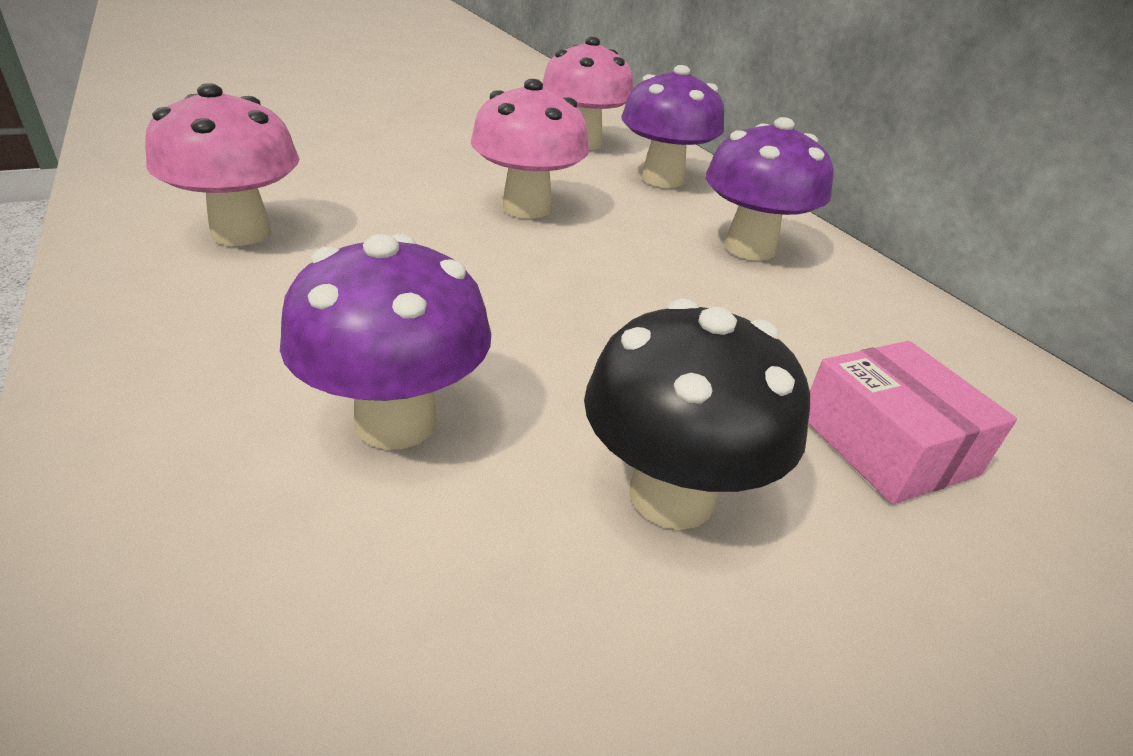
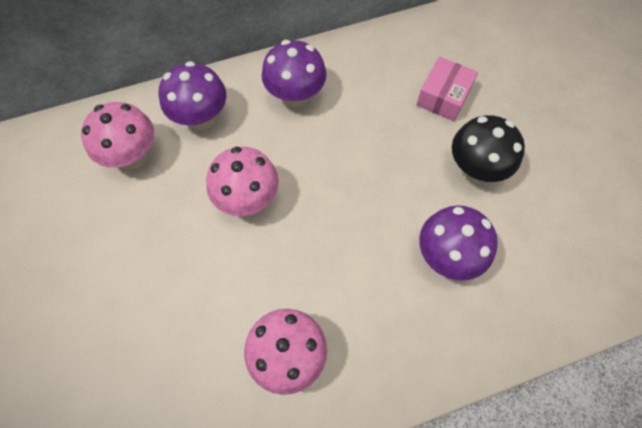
camera: 80 degrees left, 30 degrees up
pink box [808,341,1017,504] -> pink box turned 45 degrees counterclockwise [416,57,478,121]

